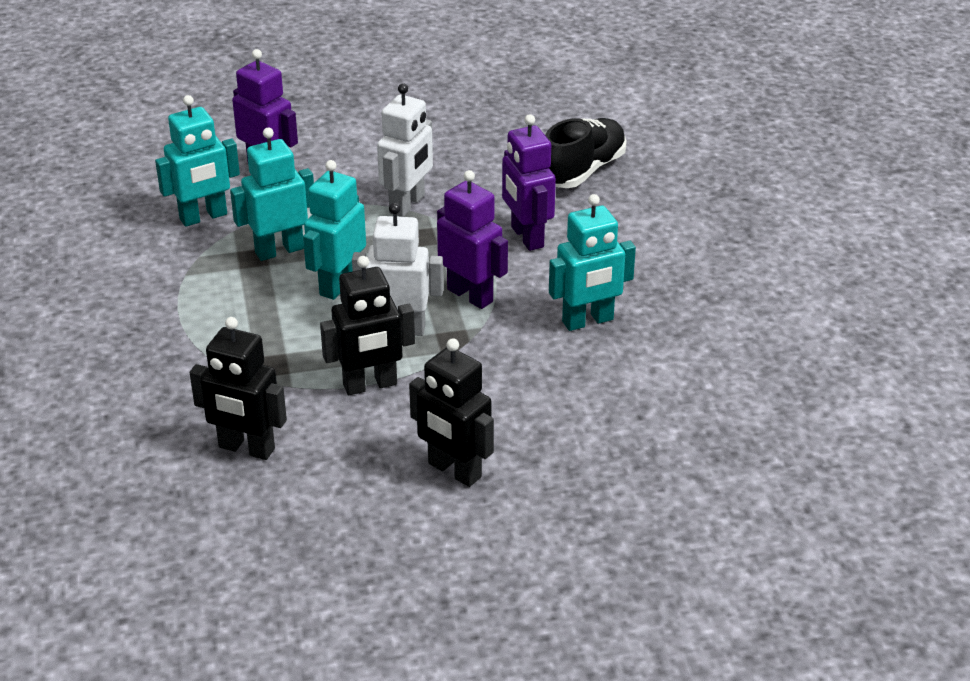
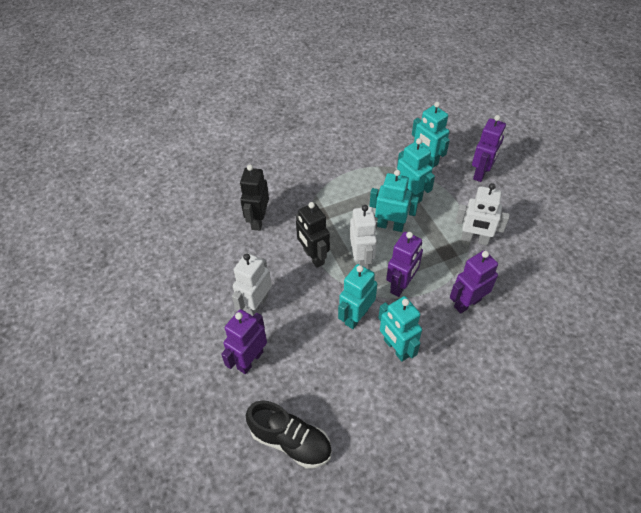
camera: 80 degrees right, 15 degrees up
black robot [409,338,494,487] -> white robot [232,253,272,316]
black shoe [545,118,627,188] -> black shoe moved to [246,400,332,468]
none -> purple robot [221,309,267,374]
none -> turquoise robot [338,264,377,329]

